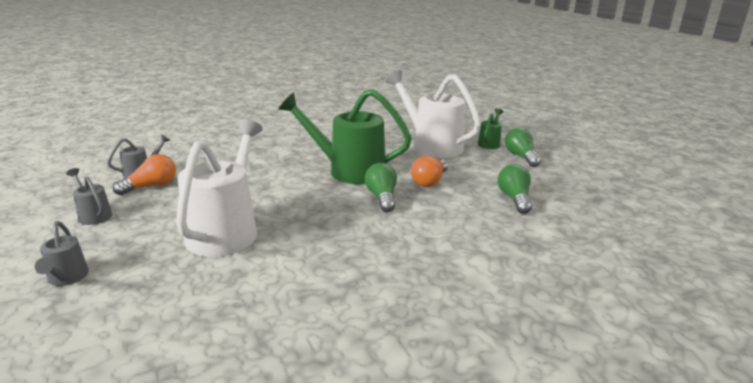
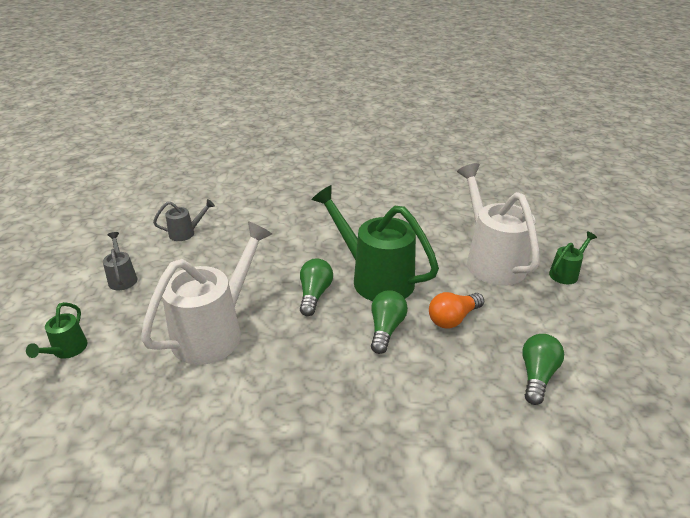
camera: 25 degrees right, 10 degrees up
grey watering can [35,221,89,286] -> green watering can [26,302,88,359]
orange light bulb [113,154,176,195] -> none
green light bulb [505,128,541,167] -> green light bulb moved to [300,259,333,316]

